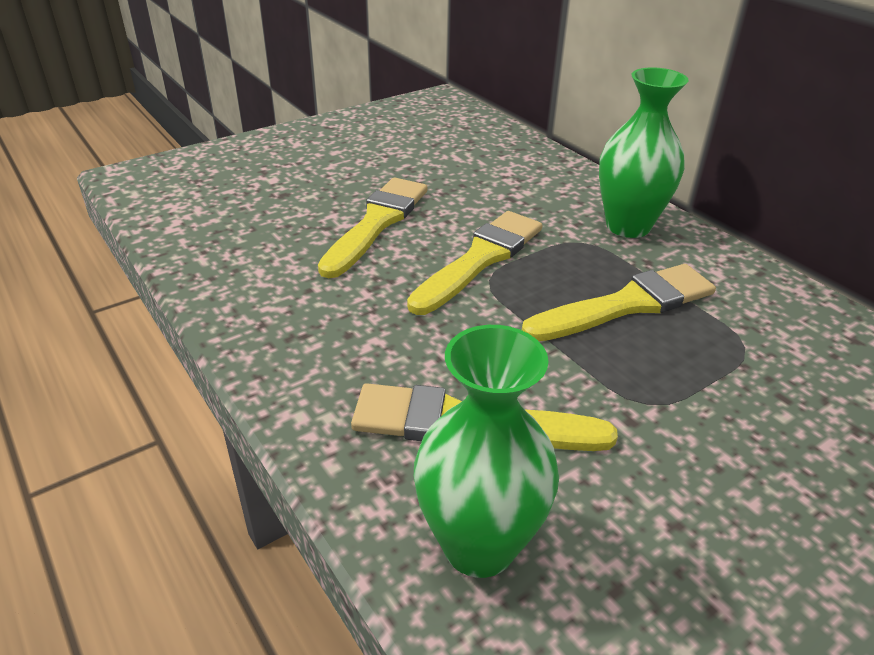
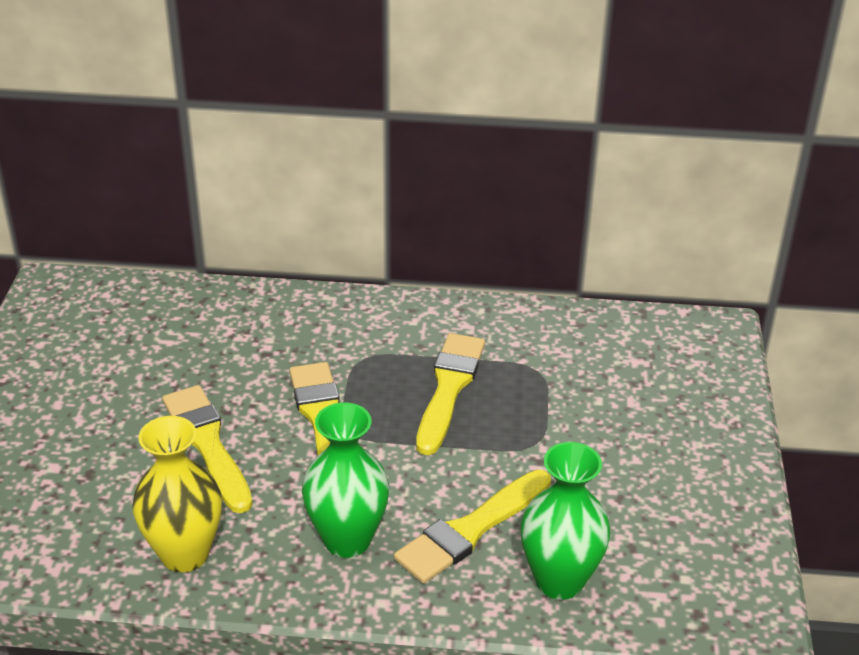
camera: 50 degrees left, 0 degrees up
green vase [599,68,689,238] -> green vase moved to [302,402,389,558]
none -> yellow vase [132,416,222,572]

